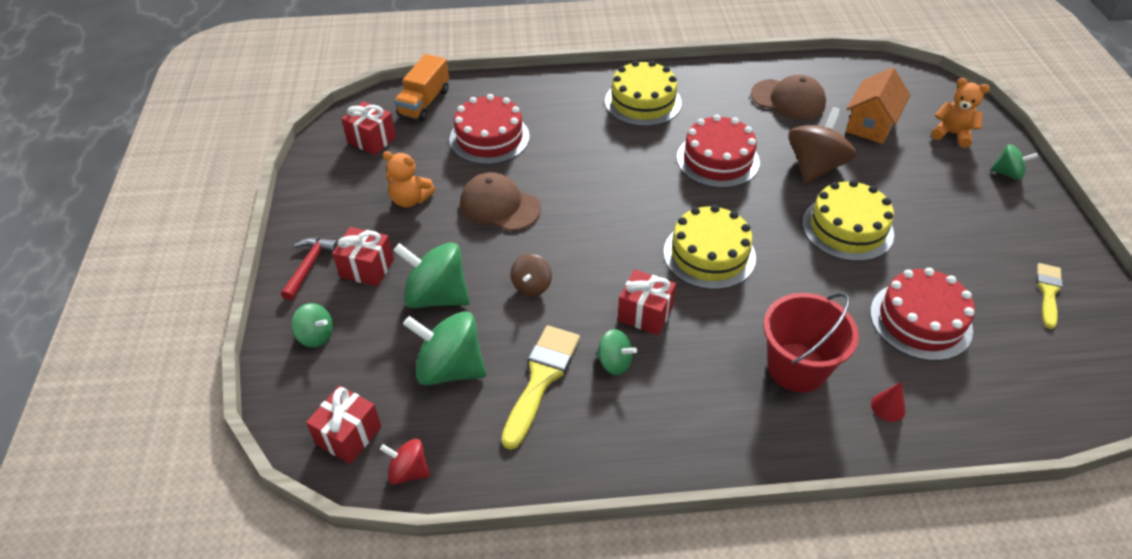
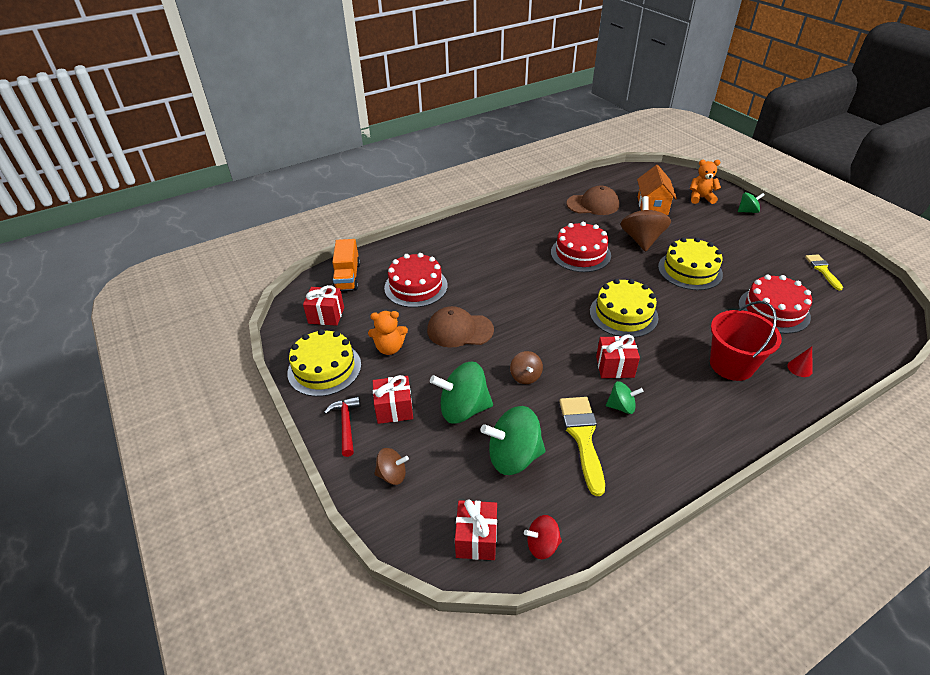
camera: 25 degrees left, 5 degrees down
green spinning top [291,303,333,348] -> brown spinning top [374,448,409,485]
yellow cake [605,60,682,126] -> yellow cake moved to [287,329,361,397]

